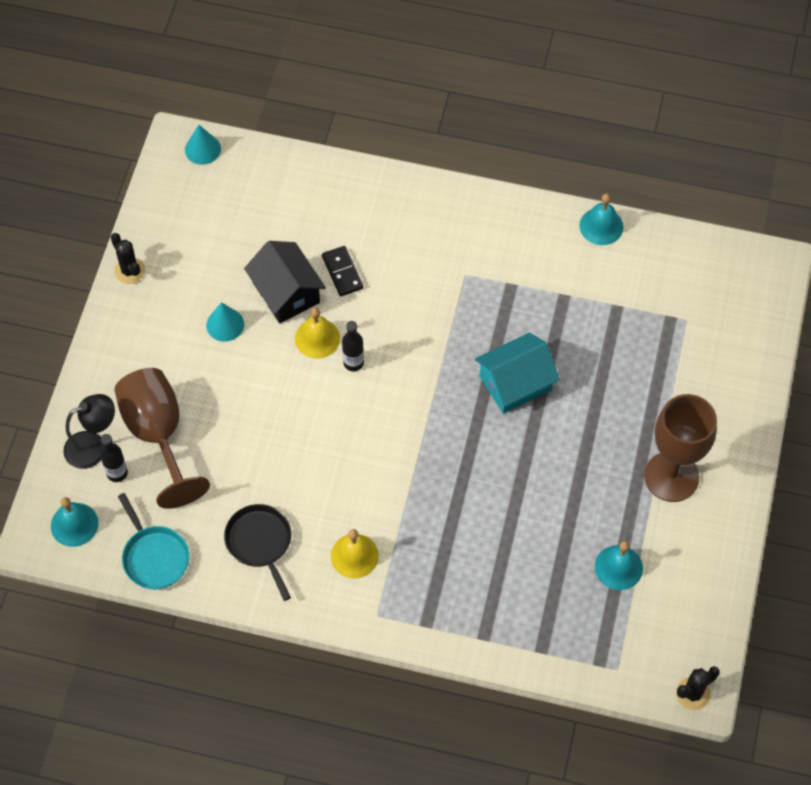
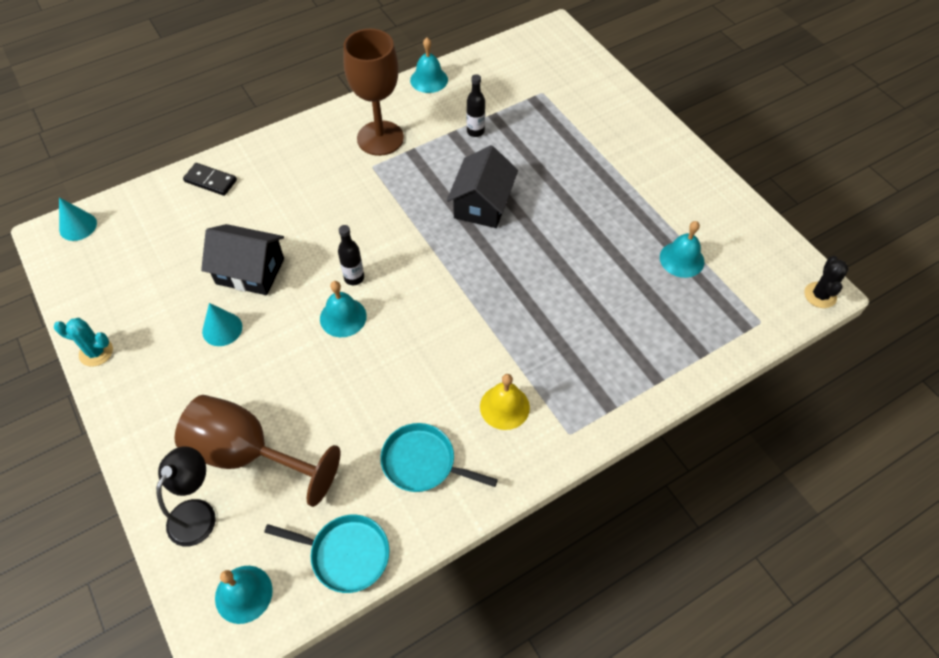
camera: 45 degrees left, 5 degrees down
black bottle [100,434,128,482] -> black bottle moved to [466,74,485,137]
black cactus [111,233,145,284] -> turquoise cactus [54,318,113,367]
black pan [224,504,291,601] -> turquoise pan [381,423,498,492]
yellow bell [295,308,340,359] -> none
black domino [322,246,363,296] -> black domino moved to [183,163,237,196]
turquoise house [475,333,560,414] -> black house [447,145,518,228]
brown goblet [644,394,717,502] -> brown goblet moved to [343,29,404,156]
none -> turquoise bell [320,281,367,337]

